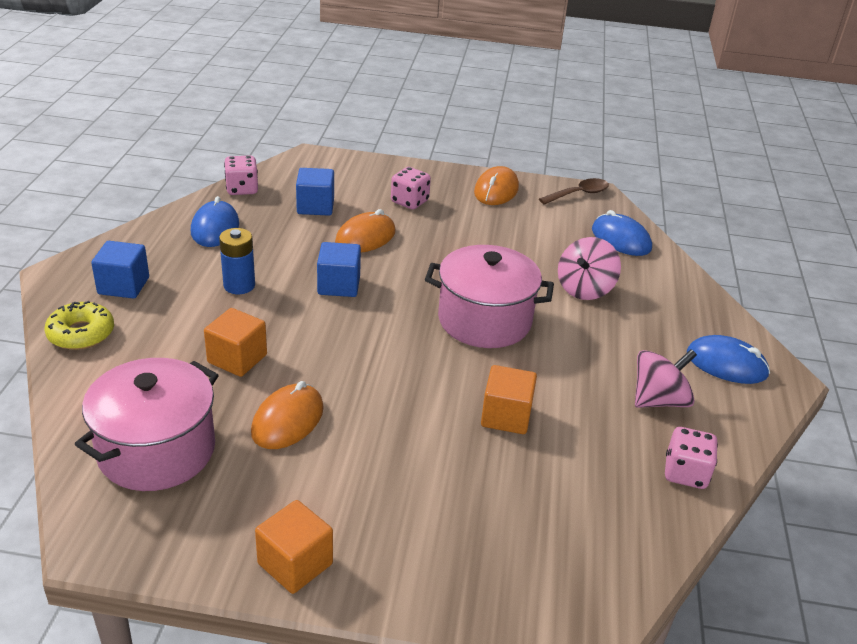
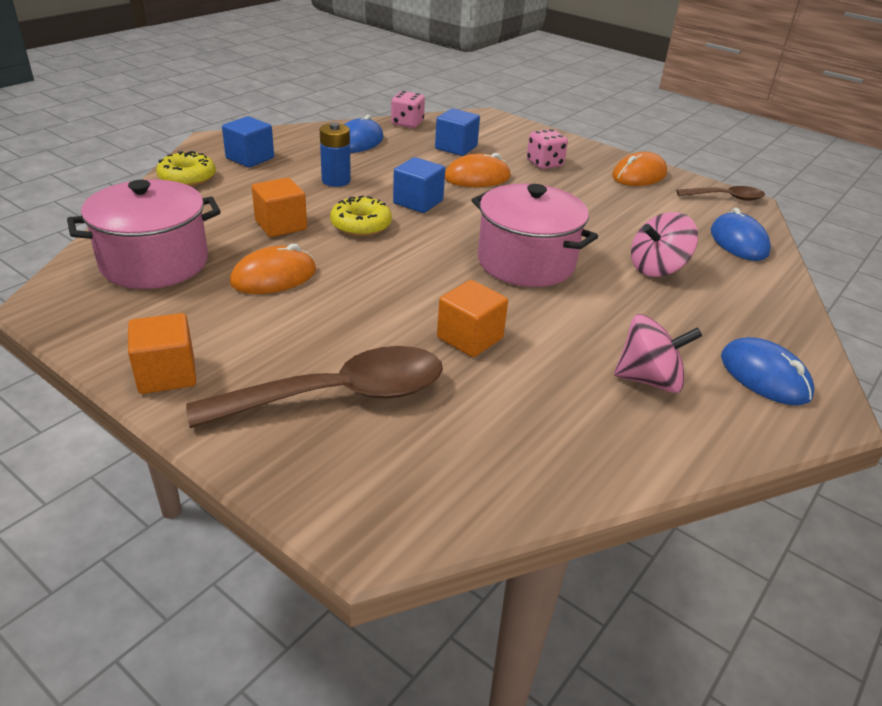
camera: 30 degrees right, 0 degrees up
pink dice [665,427,718,489] -> none
none -> brown spoon [186,346,443,428]
none -> yellow donut [330,195,392,236]

